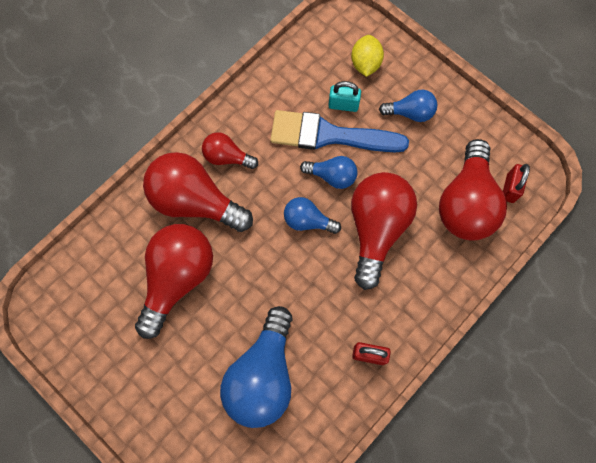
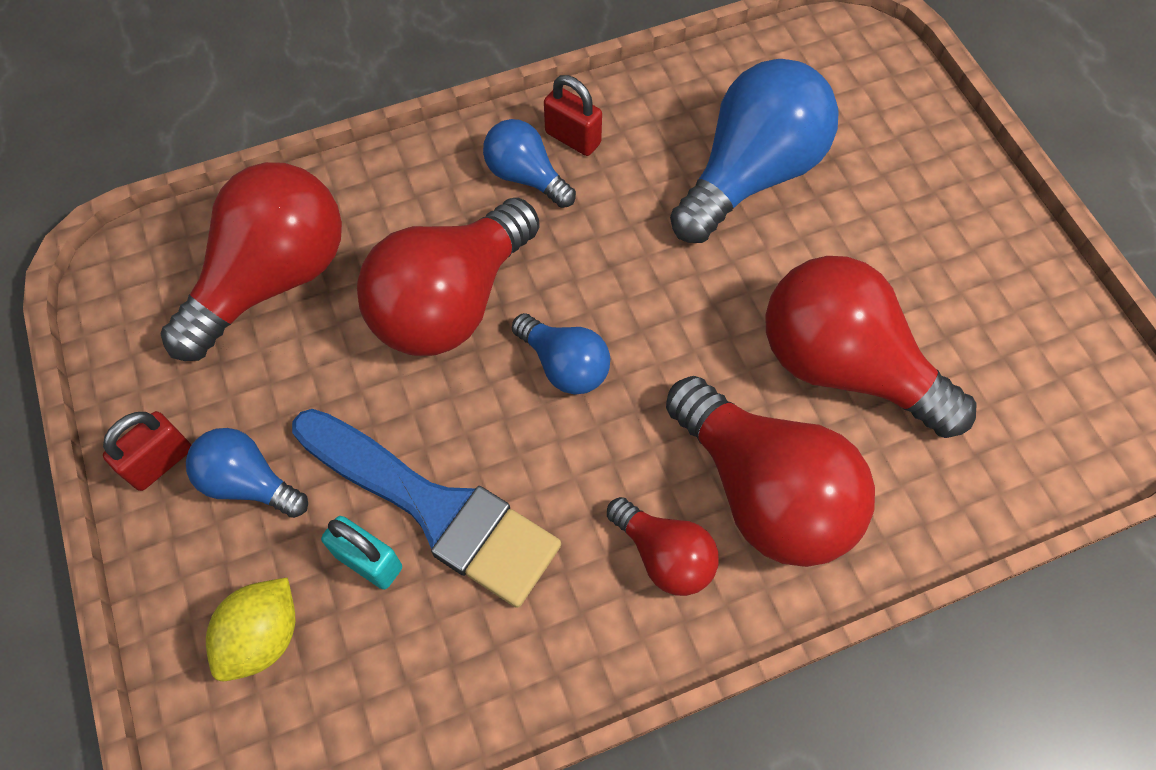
camera: 155 degrees left, 10 degrees down
red light bulb [135,224,213,339] -> red light bulb turned 75 degrees clockwise [765,256,977,438]
blue light bulb [300,156,358,189] -> blue light bulb moved to [483,119,576,208]
red padlock [503,164,530,203] -> red padlock moved to [103,411,191,491]

